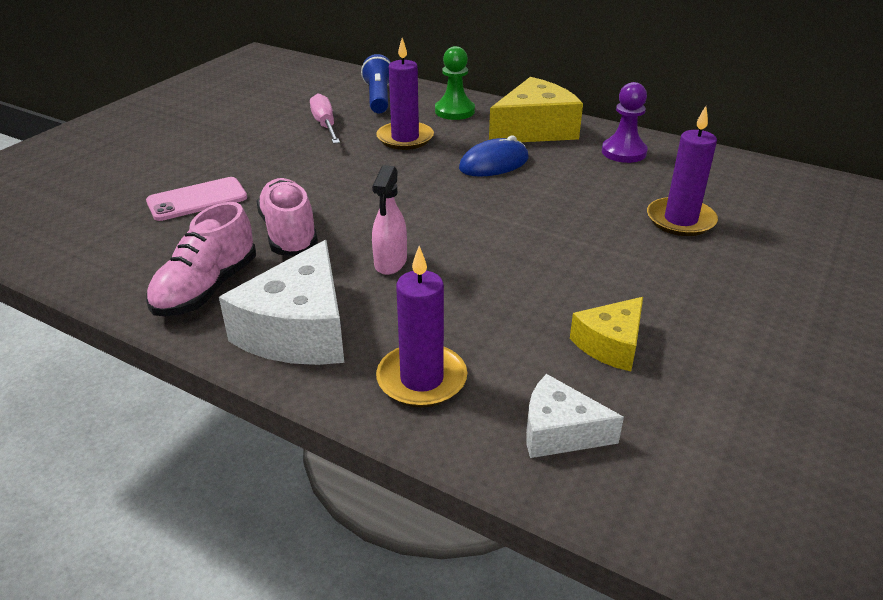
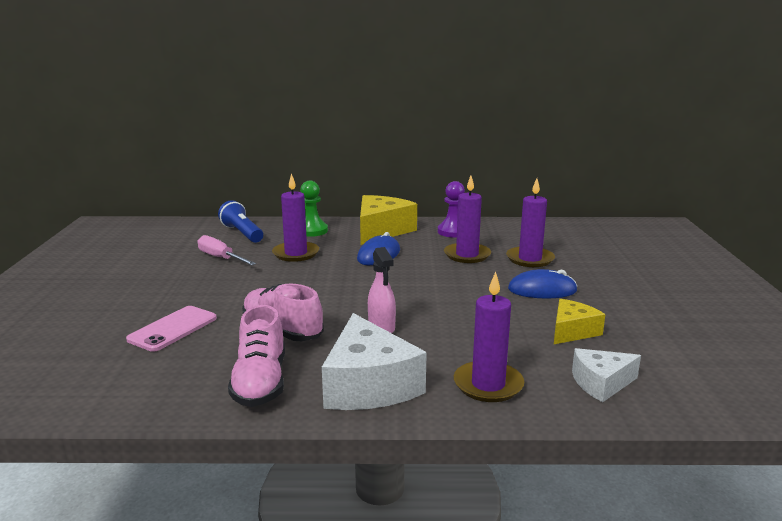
camera: 30 degrees left, 15 degrees down
yellow cheese [570,297,643,371] -> yellow cheese turned 150 degrees counterclockwise [554,299,606,344]
none -> purple candle [444,176,491,263]
none -> blue mouse [508,269,577,299]

